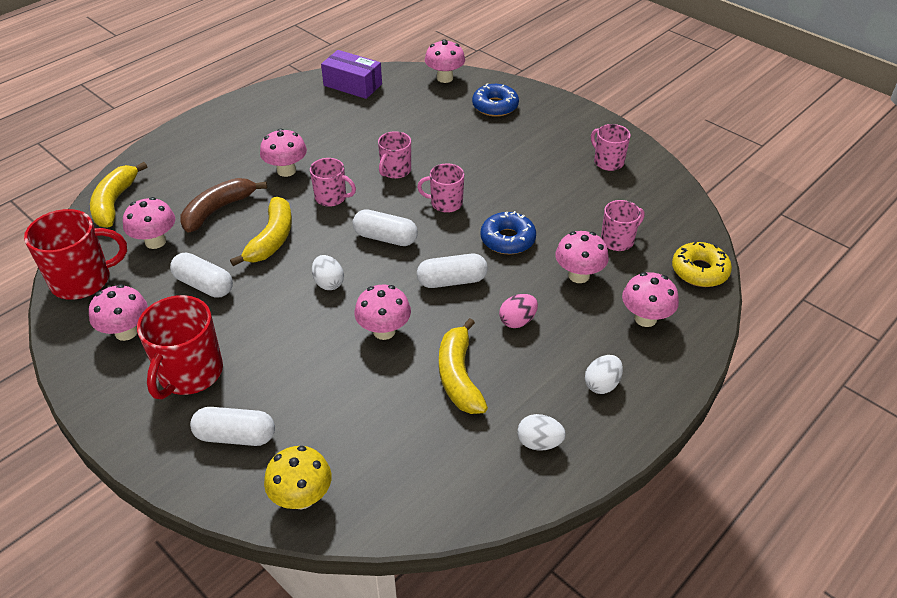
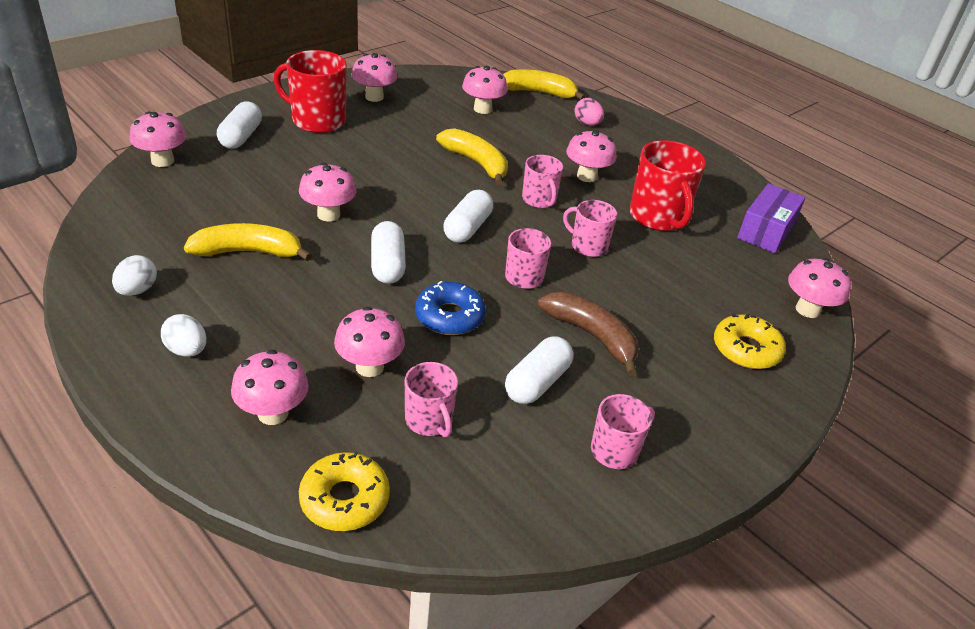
camera: 90 degrees right, 5 degrees down
red mug [24,209,127,300] -> red mug moved to [630,141,706,231]
white capsule [170,252,233,298] -> white capsule moved to [505,336,573,404]
brown banana [181,178,267,233] -> brown banana moved to [538,292,639,376]
yellow banana [230,197,292,266] -> yellow banana turned 150 degrees counterclockwise [436,128,508,185]
yellow mushroom [264,446,332,509] -> pink mushroom [130,112,187,167]
pink mug [310,158,356,207] -> pink mug turned 45 degrees counterclockwise [522,155,563,208]
white egg [312,255,344,290] -> none
blue donut [472,83,519,117] -> yellow donut [714,314,786,369]
pink egg [499,294,538,328] -> pink egg moved to [575,98,604,125]

